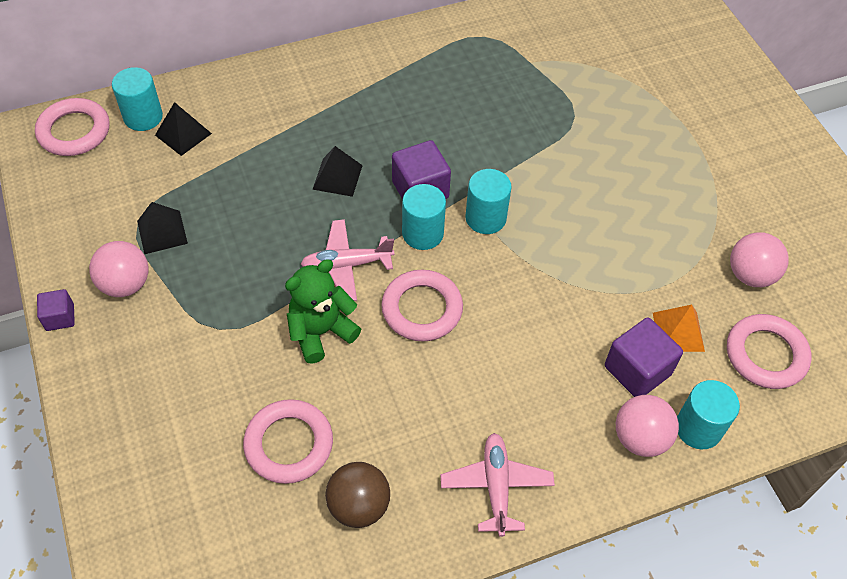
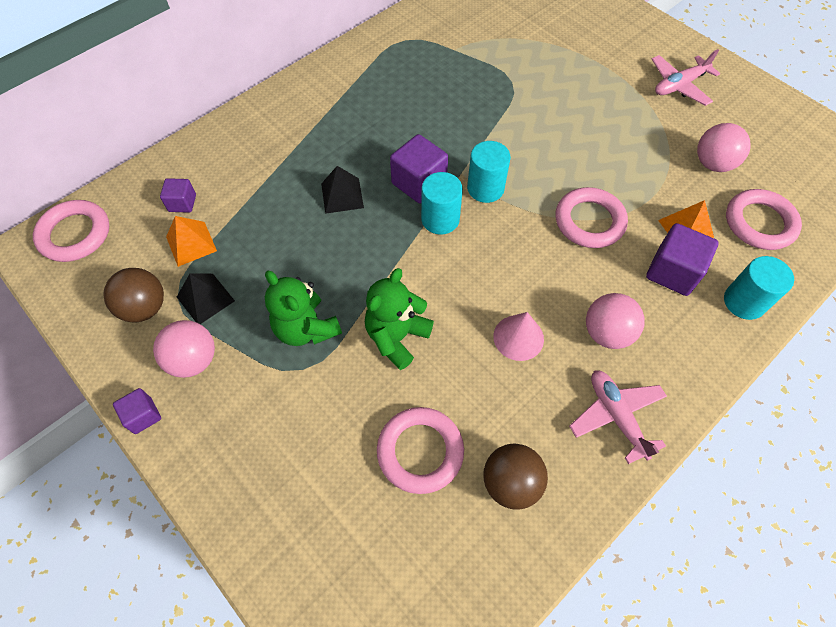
camera: 20 degrees left, 5 degrees up
turquoise cylinder [112,67,163,131] -> none
black pyramid [155,102,212,156] -> purple cube [160,178,196,213]
pink plane [301,219,394,301] -> pink plane moved to [652,49,720,106]
pink ring [381,270,463,342] -> pink ring moved to [556,187,628,248]
pink ball [616,395,679,457] -> pink ball moved to [586,293,645,349]
none -> brown ball [103,268,164,323]
none -> orange pyramid [166,216,217,267]
none -> green teddy bear [265,271,342,346]
none -> pink cone [493,312,544,361]

